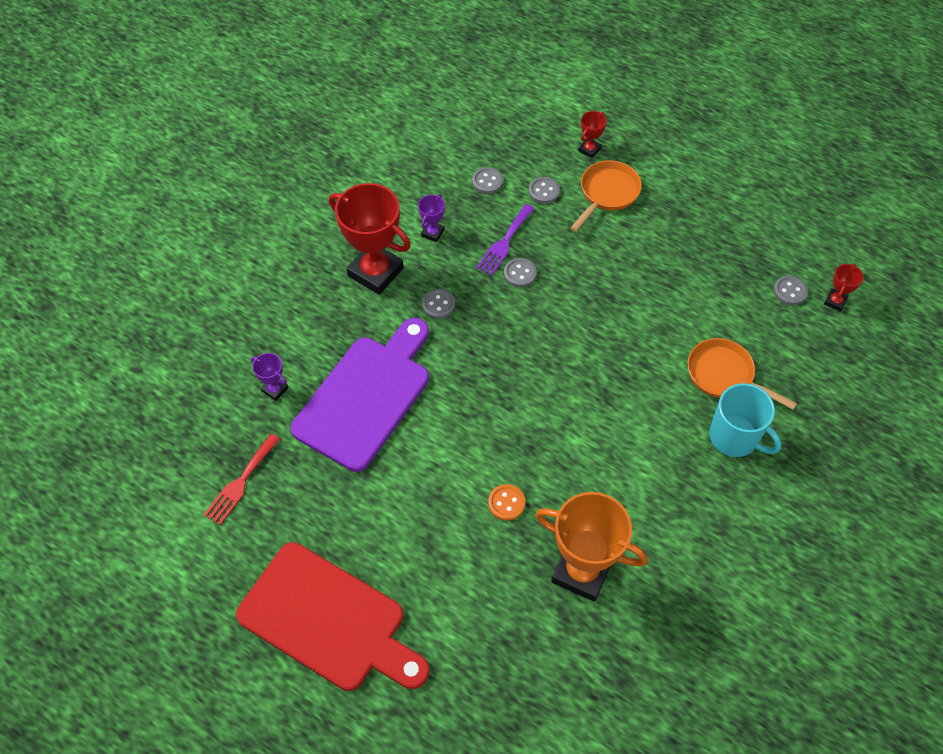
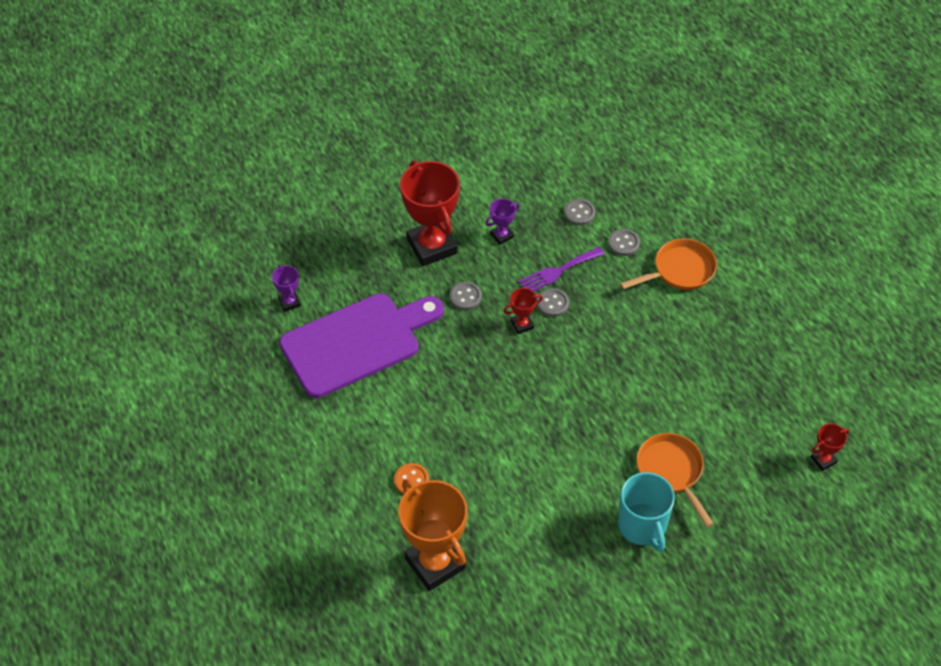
camera: 30 degrees right, 5 degrees down
red fork [203,433,280,525] -> none
red cutting board [236,542,429,691] -> none
red trophy [578,111,607,158] -> red trophy moved to [504,288,543,334]
grey button [773,276,808,305] -> none

